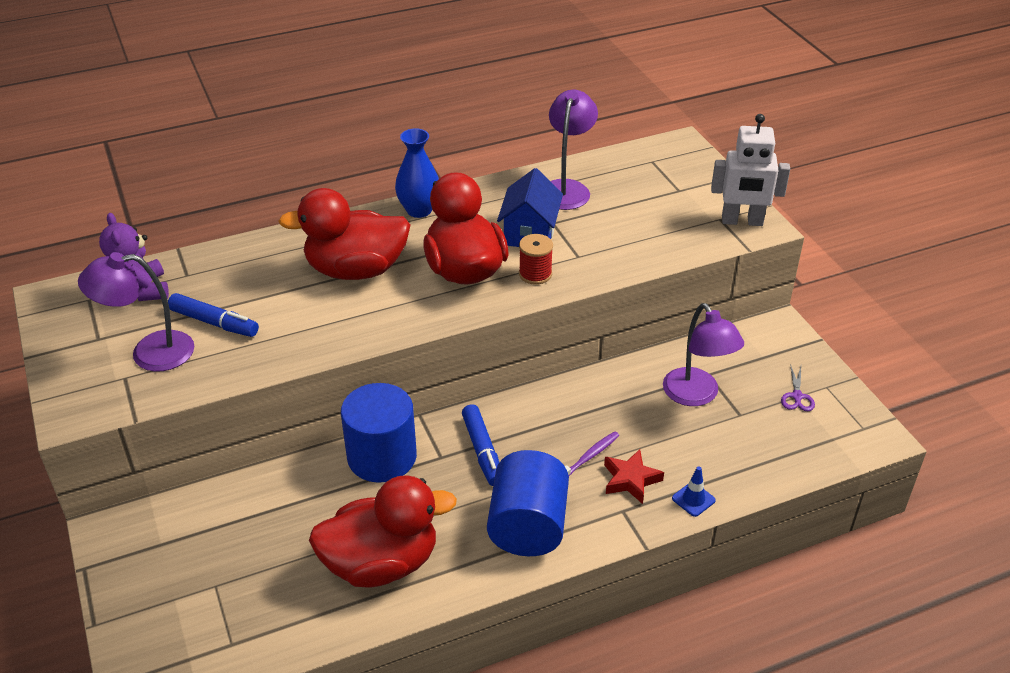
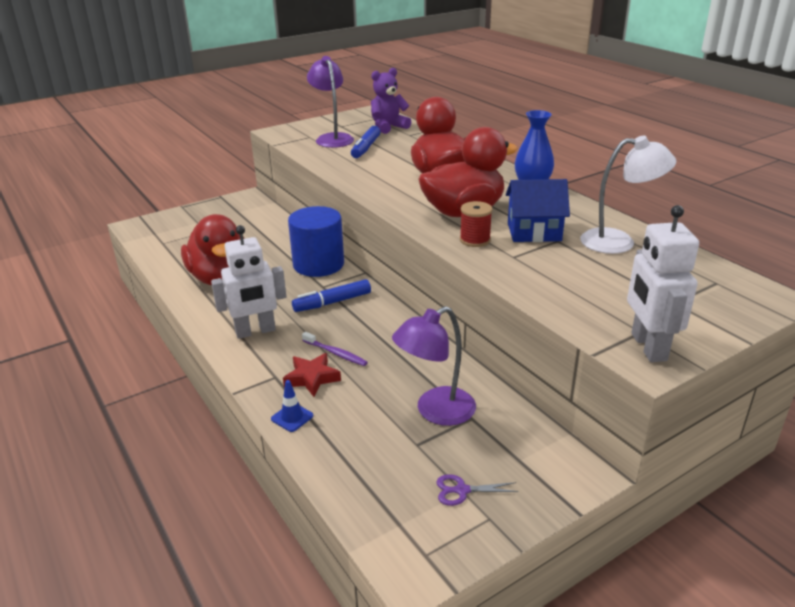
camera: 80 degrees right, 10 degrees down
blue cylinder [487,450,569,556] -> white robot [211,225,287,339]
purple lamp [549,90,598,210] -> white lamp [580,136,676,254]

